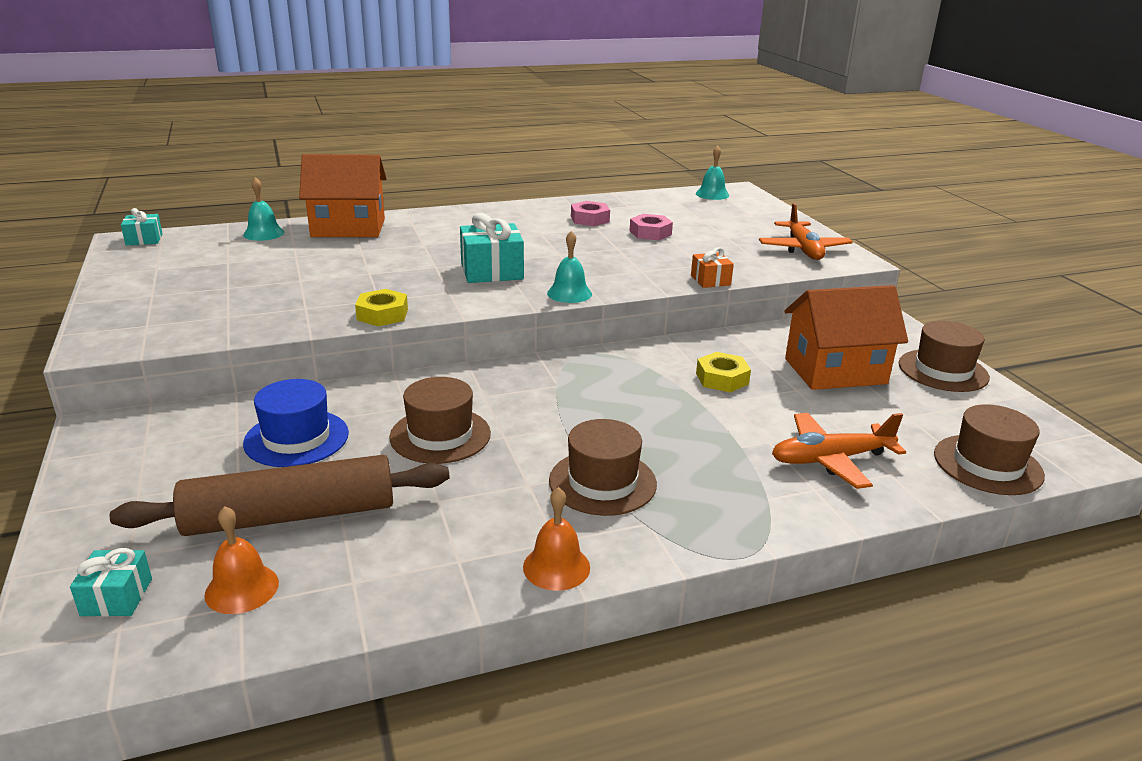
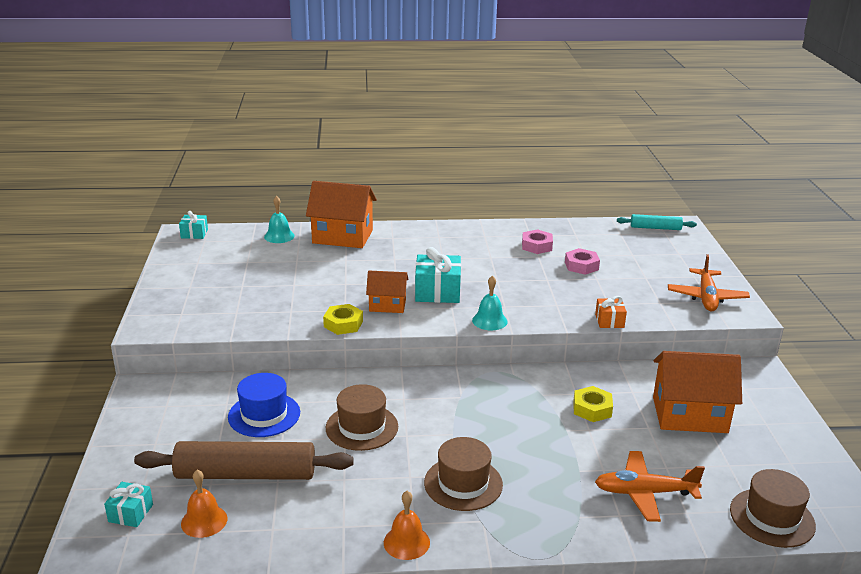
camera: 15 degrees right, 0 degrees up
turquoise bell [696,146,729,200] -> turquoise rolling pin [617,214,697,230]
brown hat [899,321,990,392] -> none
none -> orange house [366,271,409,313]

